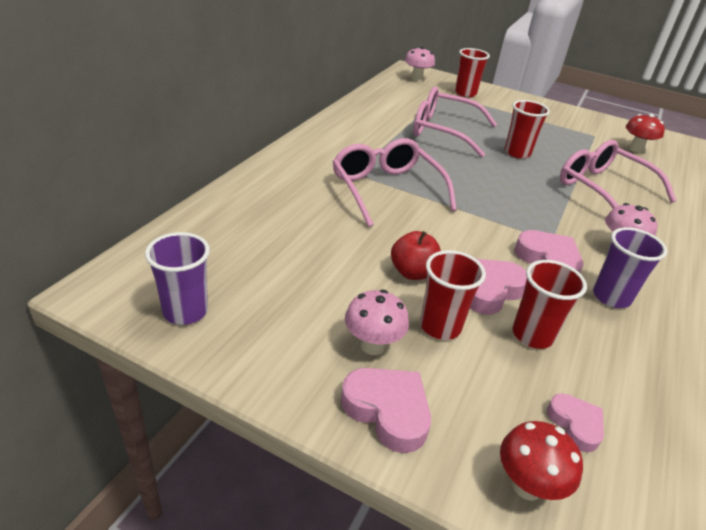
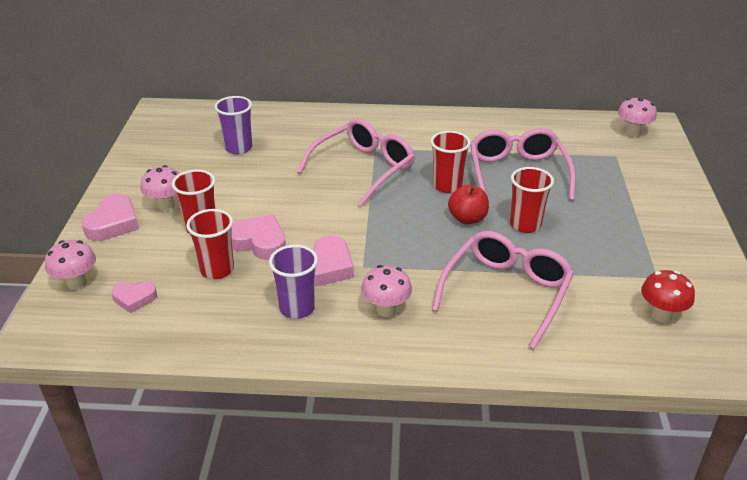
camera: 70 degrees right, 0 degrees up
purple cup [145,232,210,325] -> purple cup moved to [215,96,252,155]
red apple [391,231,441,280] -> red apple moved to [448,185,489,224]
red cup [455,48,490,97] -> red cup moved to [431,131,471,193]
red mushroom [500,421,583,501] -> pink mushroom [45,240,96,290]
pink heart [547,393,604,452] -> pink heart turned 45 degrees clockwise [111,281,157,313]

